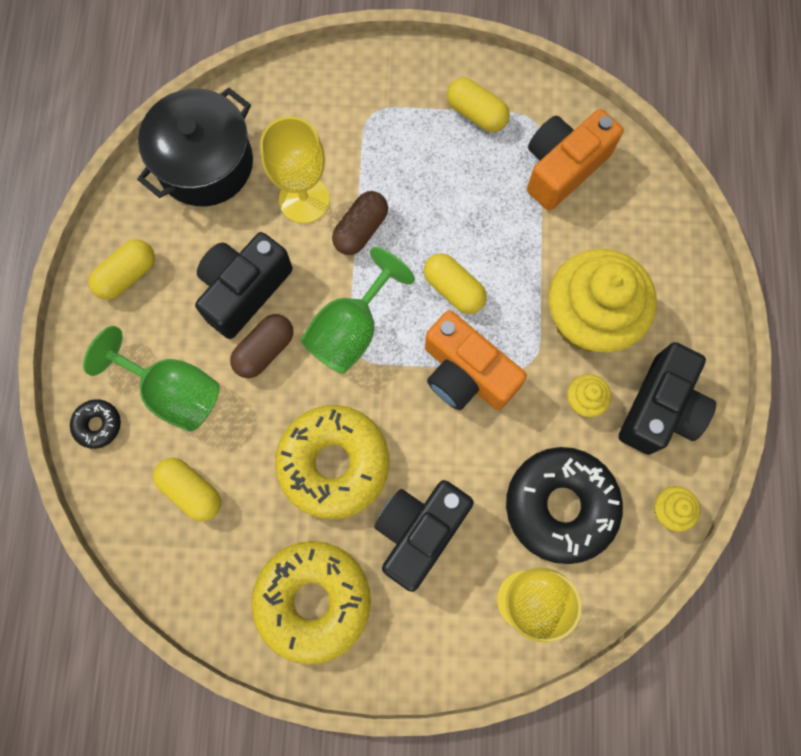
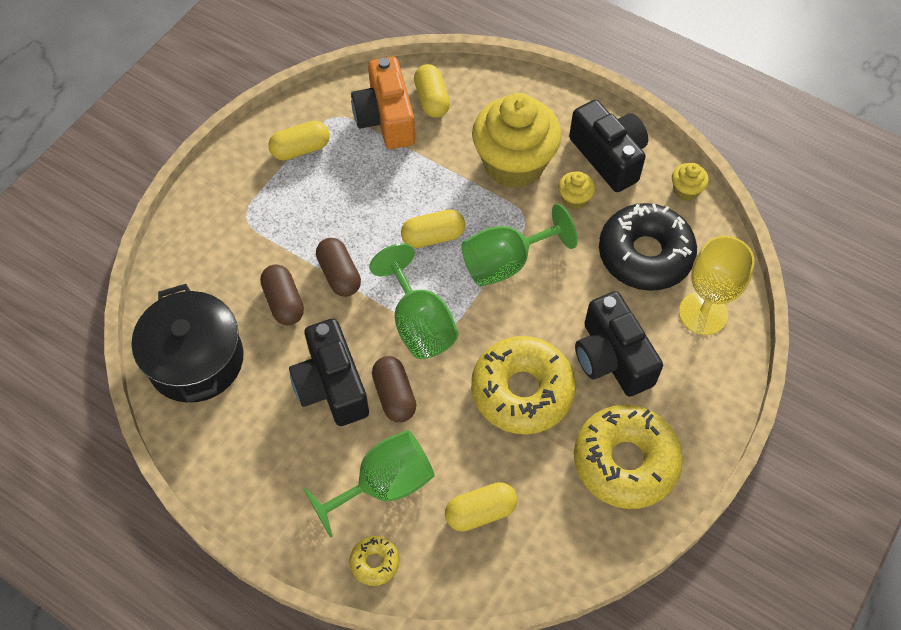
camera: 60 degrees left, 15 degrees down
black donut [70,399,121,449] -> yellow donut [349,536,399,586]
yellow capsule [88,239,155,300] -> yellow capsule moved to [414,64,450,118]
yellow goblet [260,117,330,224] -> brown capsule [260,264,304,325]
orange camera [425,310,527,410] -> green goblet [462,204,578,287]

